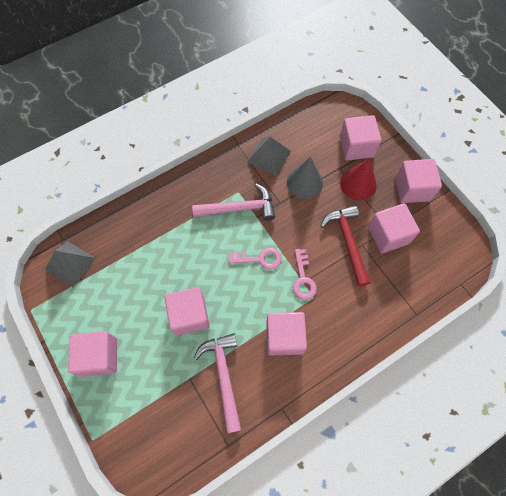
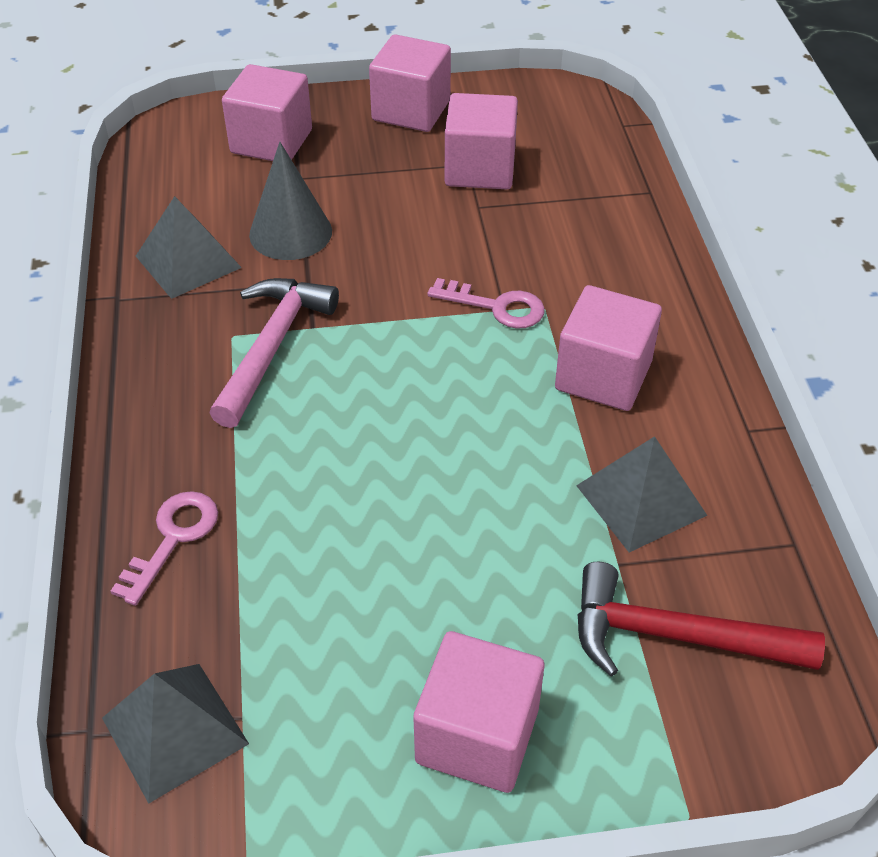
camera: 65 degrees left, 20 degrees down
pink cube [165,287,210,336] -> none
pink hammer [194,333,241,433] -> grey pyramid [576,436,708,552]
pink key [229,248,282,270] -> pink key moved to [111,491,218,606]
red hammer [321,205,370,287] -> red hammer moved to [577,562,825,677]
red cone [340,158,377,200] -> none

